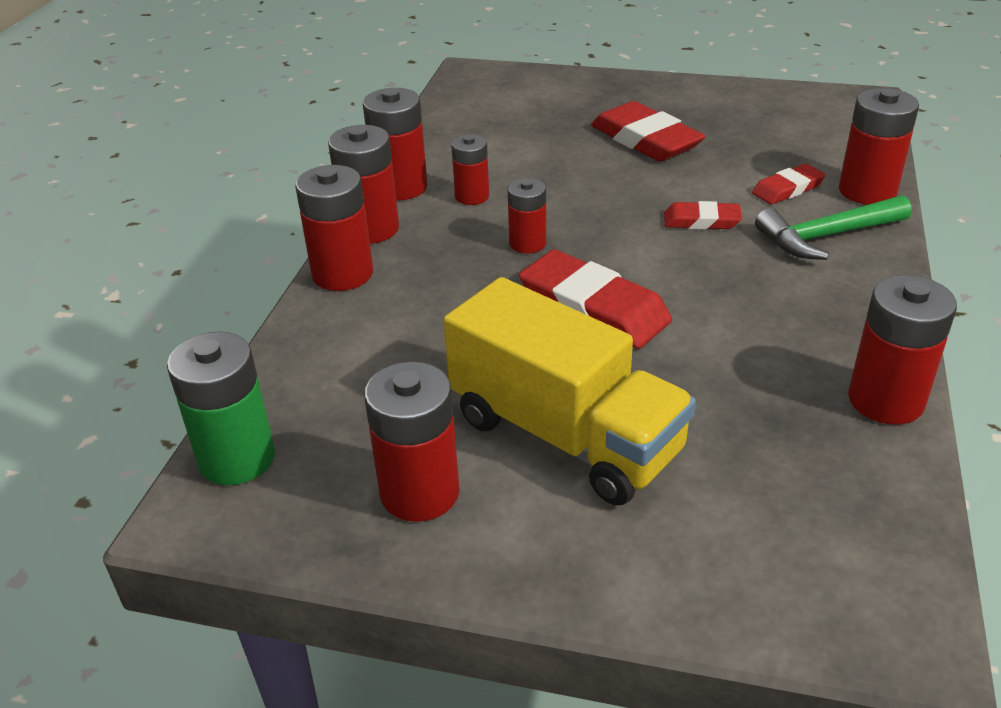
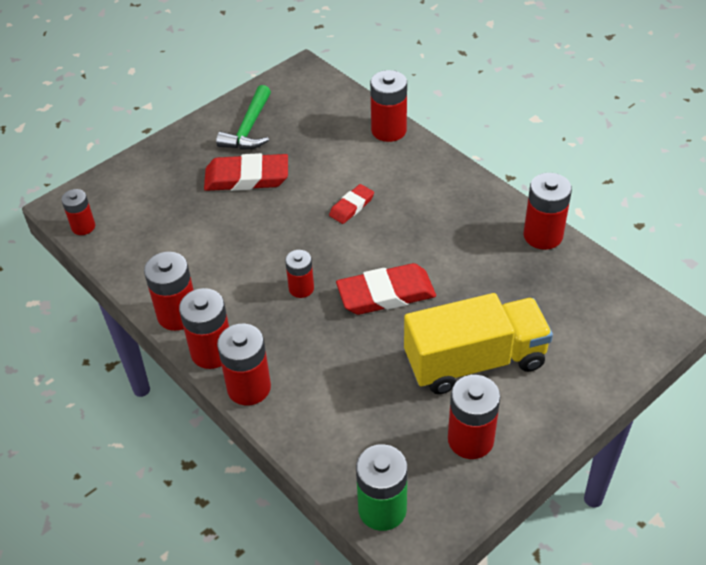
camera: 55 degrees left, 10 degrees up
red battery [451,134,489,205] -> red battery moved to [61,189,95,235]
red eraser [752,163,826,205] -> none
green hammer [755,195,911,260] -> green hammer moved to [216,85,271,150]

